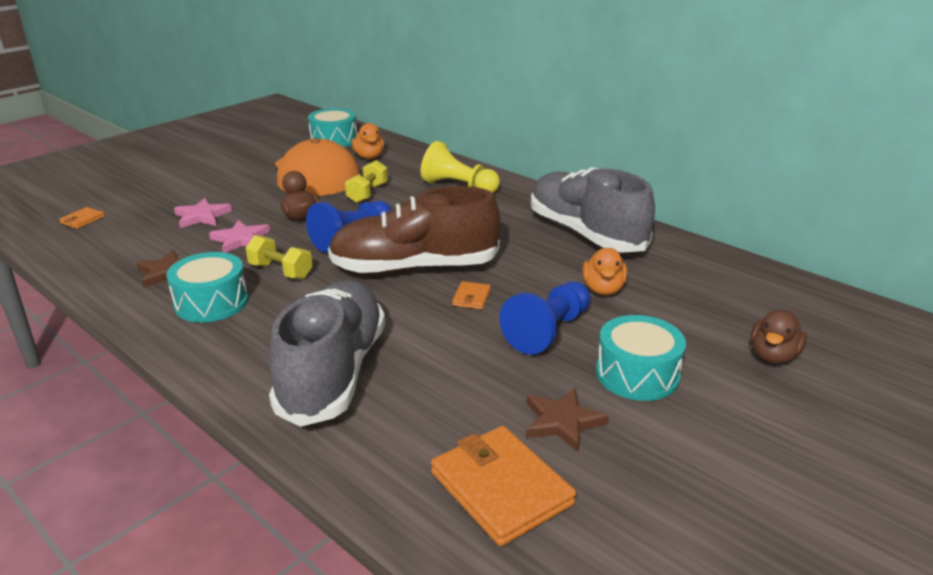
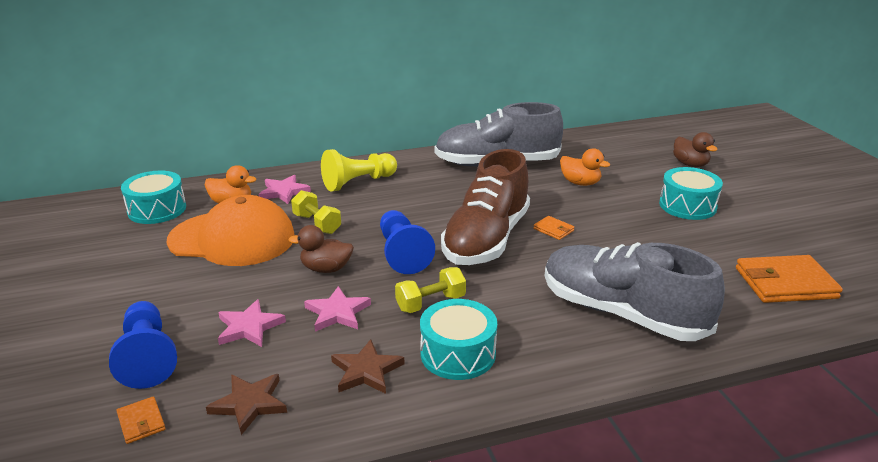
camera: 60 degrees left, 0 degrees up
blue pawn [500,282,590,355] -> blue pawn moved to [109,301,177,389]
brown star [526,388,609,453] -> brown star moved to [206,374,287,435]
none -> pink star [258,175,311,204]

